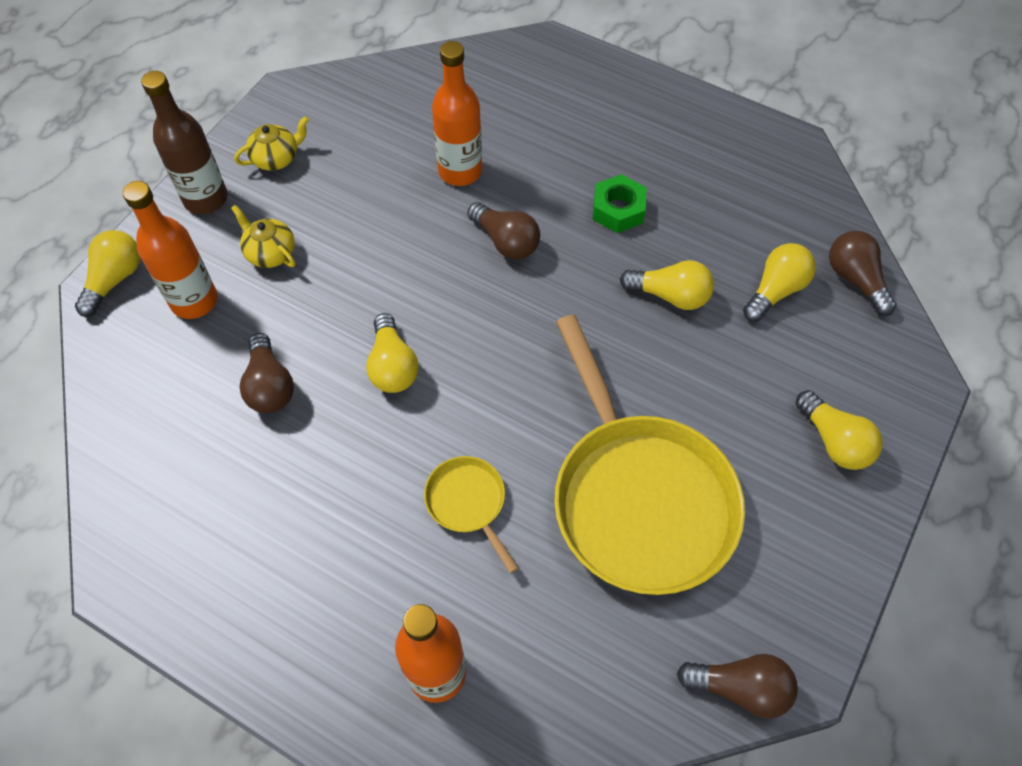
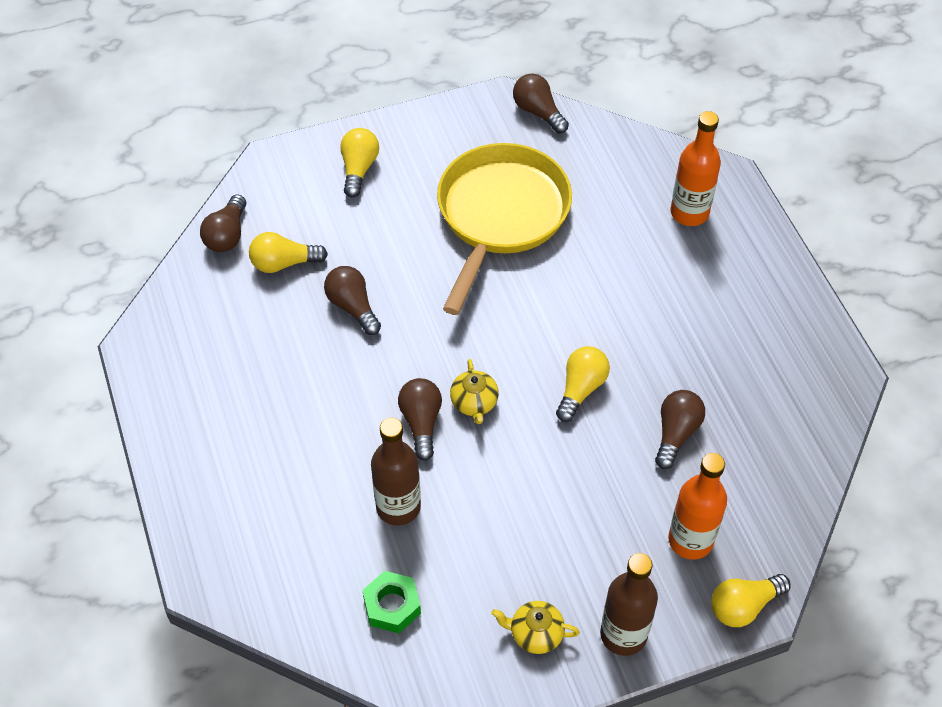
camera: 140 degrees left, 5 degrees down
yellow teapot [231,205,295,268] -> yellow teapot moved to [450,359,499,424]
yellow pan [424,456,518,573] -> none
orange bottle [432,41,482,186] -> brown bottle [371,418,421,526]
green nut [593,174,647,233] -> green nut moved to [362,571,421,633]
yellow light bulb [620,260,714,310] -> brown light bulb [324,266,381,335]

